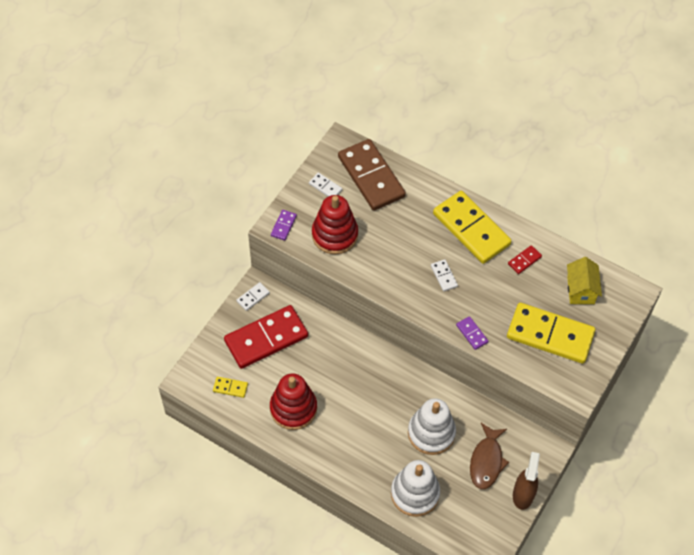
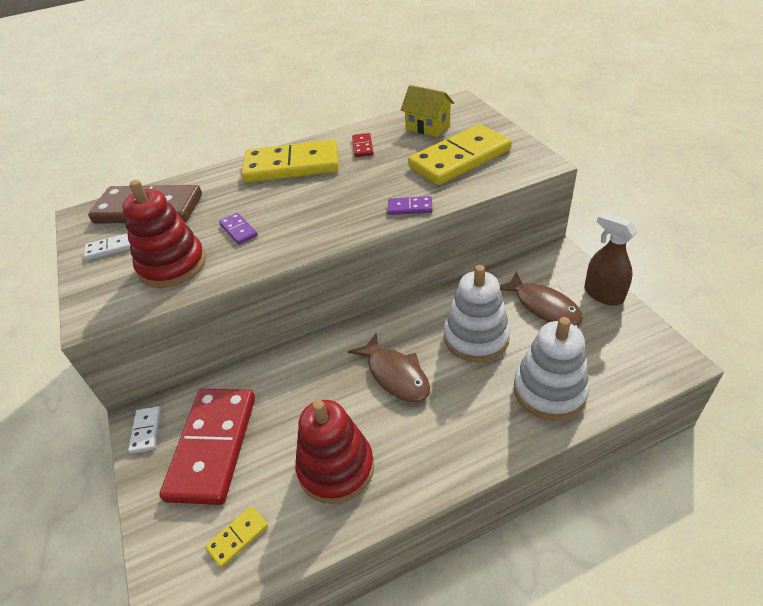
camera: 50 degrees left, 15 degrees down
purple domino [271,210,297,241] -> purple domino moved to [219,213,258,245]
white domino [431,259,458,292] -> none
none -> brown fish [348,333,430,402]

